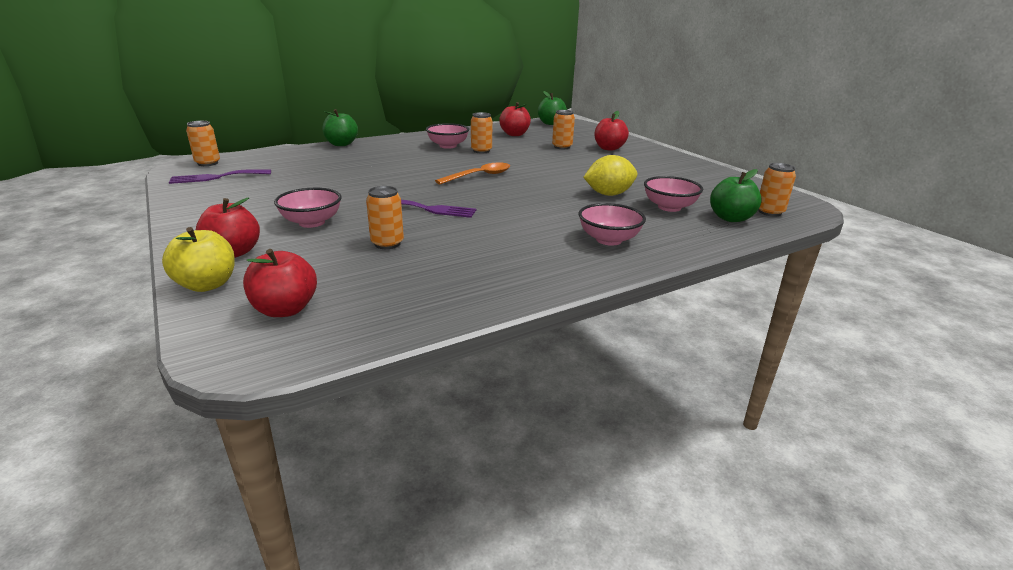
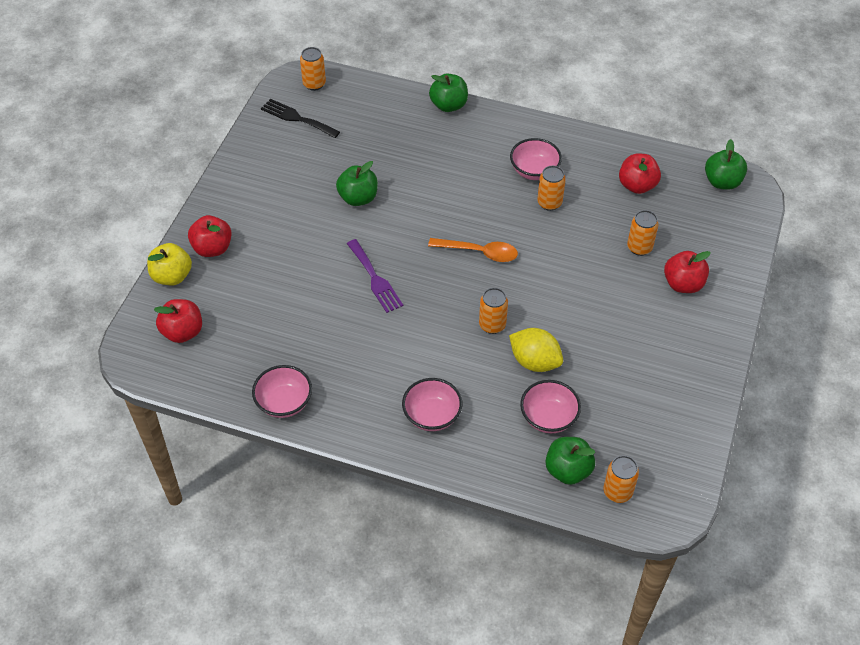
camera: 50 degrees right, 25 degrees up
purple fork [169,170,271,184] -> black fork [261,99,340,138]
pink bowl [274,188,342,228] -> pink bowl moved to [252,365,312,418]
orange can [366,186,404,249] -> orange can moved to [479,288,508,334]
none -> green apple [336,161,378,206]

